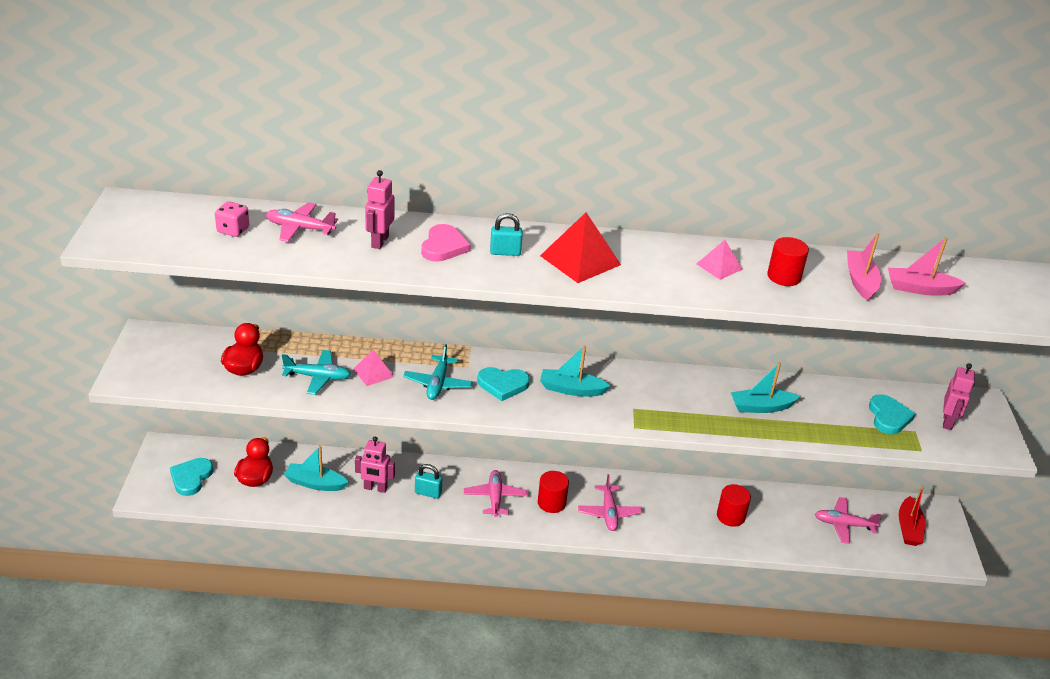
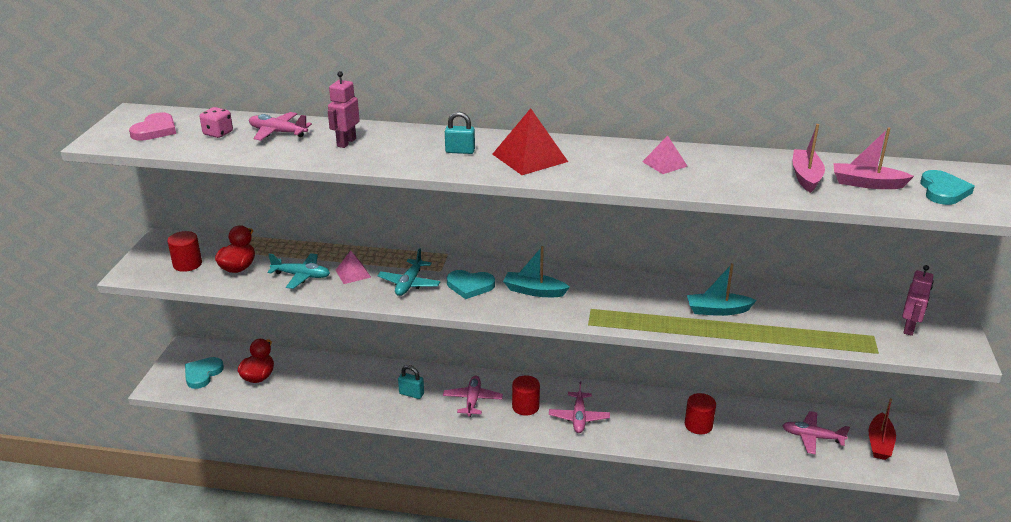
camera: 10 degrees right, 5 degrees down
turquoise boat [284,446,349,491] -> none
pink robot [355,436,395,493] -> none
pink heart [421,224,471,261] -> pink heart moved to [129,112,176,141]
red cylinder [767,237,809,286] -> red cylinder moved to [167,231,202,272]
turquoise heart [869,394,916,434] -> turquoise heart moved to [920,170,975,205]

